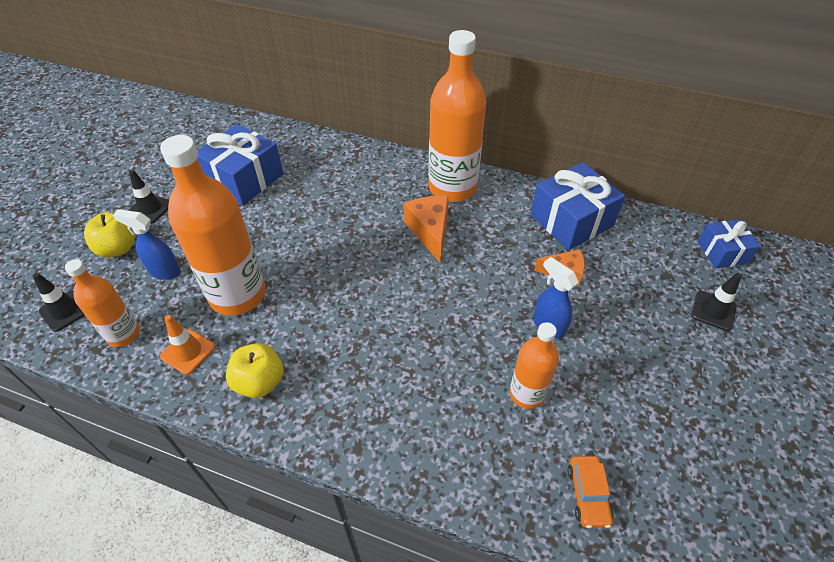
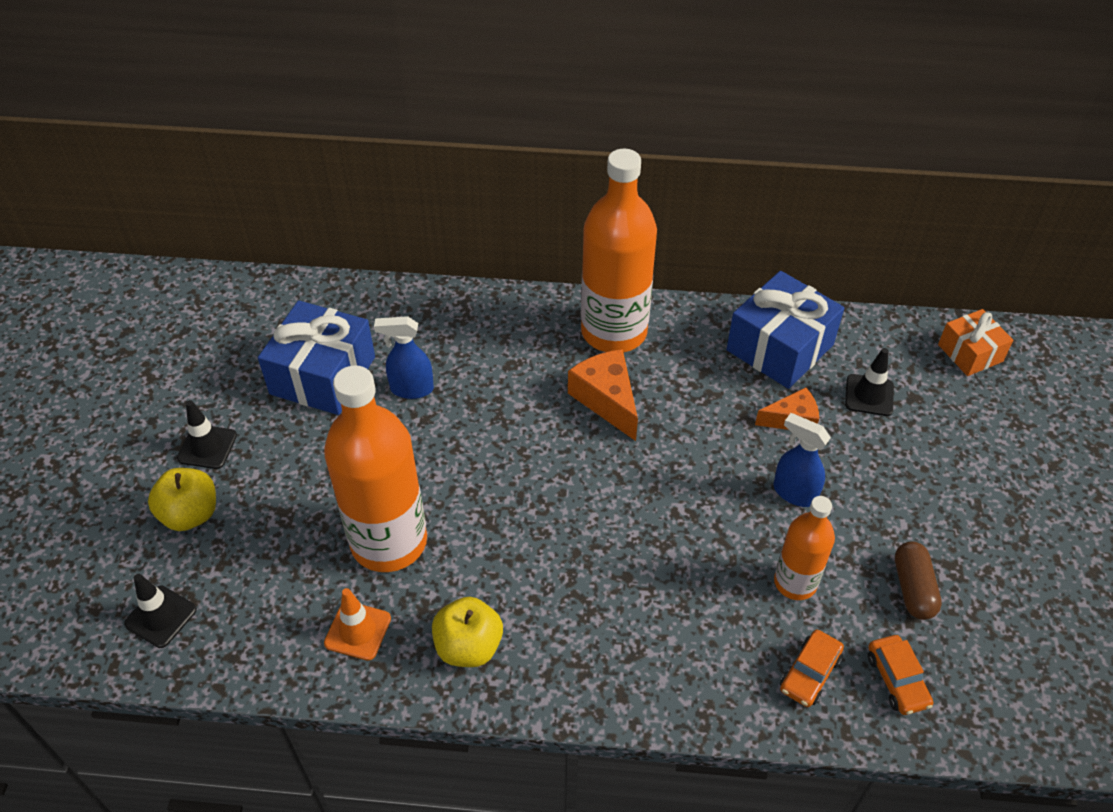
camera: 15 degrees left, 0 degrees up
orange bottle [65,259,140,347] -> none
blue spray bottle [113,209,181,280] -> blue spray bottle moved to [374,316,434,399]
black traffic cone [691,273,742,331] -> black traffic cone moved to [845,348,894,416]
blue gift [697,219,760,269] -> orange gift [938,309,1013,376]
none -> orange car [780,630,844,707]
none -> brown capsule [895,541,942,620]

